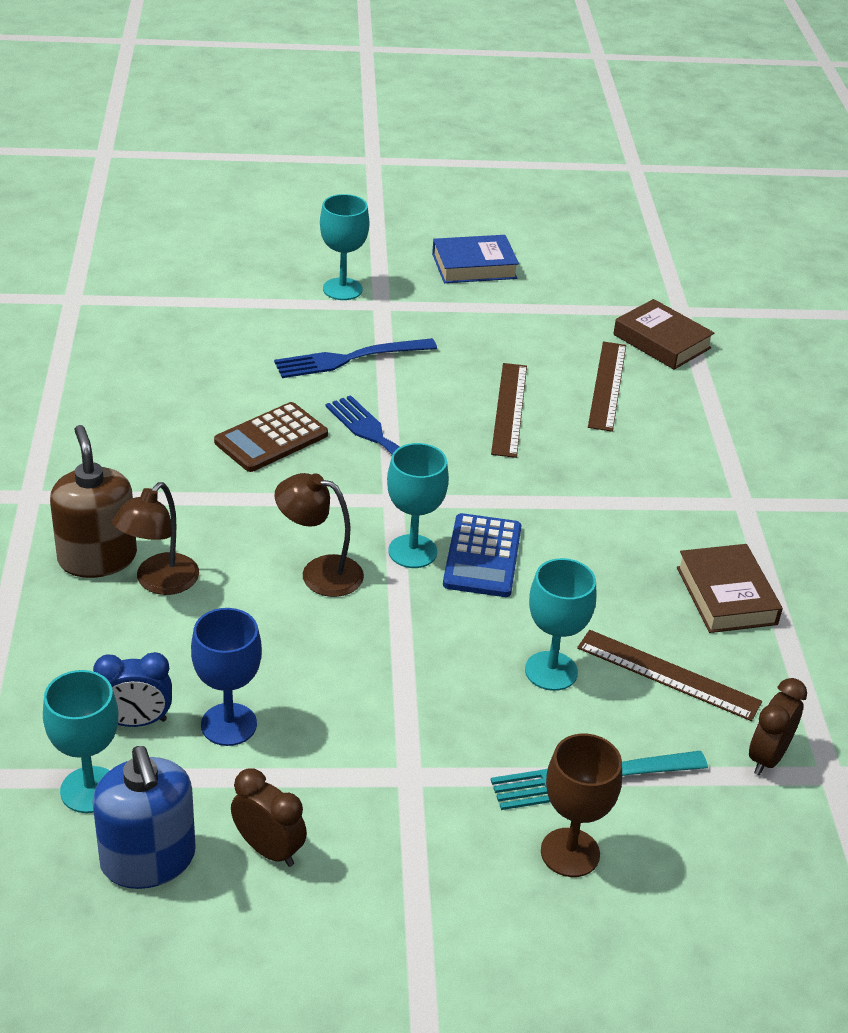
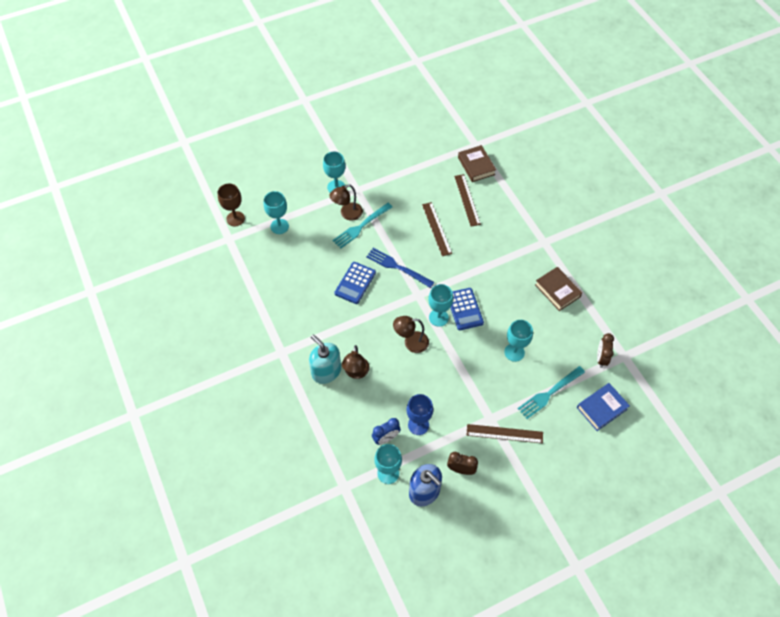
camera: 20 degrees left, 20 degrees up
brown soap dispenser [50,425,137,578] -> turquoise soap dispenser [309,334,341,384]
brown calculator [214,402,328,472] -> blue calculator [334,262,376,304]
blue fork [274,338,437,378] -> turquoise fork [333,203,392,249]
blue book [432,235,519,283] -> blue book moved to [577,383,630,431]
brown goblet [541,734,622,877] -> brown goblet moved to [218,183,245,226]
brown ruler [577,630,762,721] -> brown ruler moved to [466,424,543,444]
brown book [613,299,714,370] -> brown book turned 45 degrees clockwise [458,145,496,182]
none -> turquoise goblet [264,191,289,234]
none -> brown lamp [329,184,363,221]

